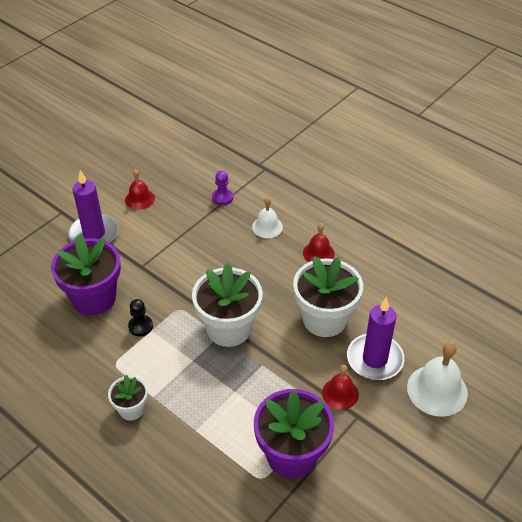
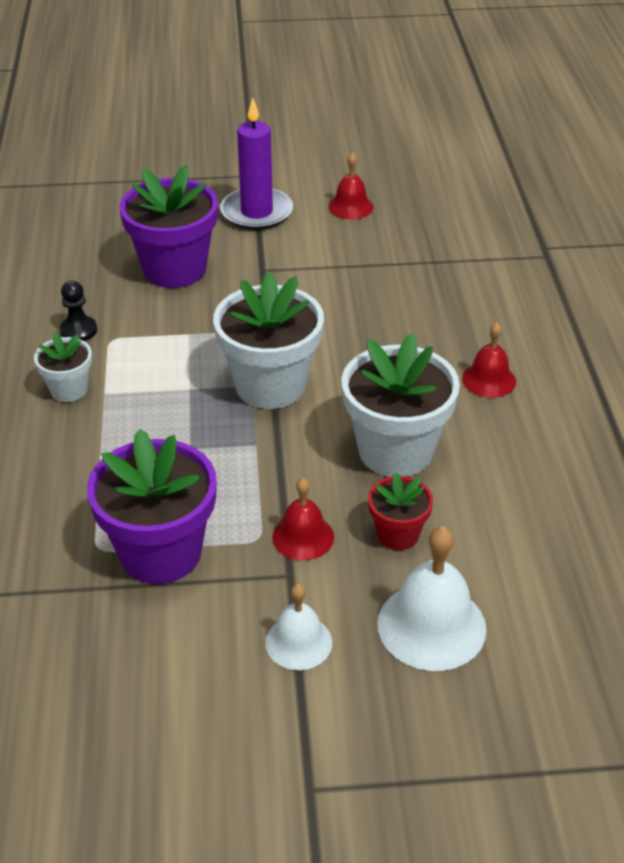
camera: 45 degrees right, 5 degrees down
black pawn [128,299,153,336] -> black pawn moved to [60,281,97,341]
purple pawn [212,171,233,205] -> none
white bell [252,197,283,238] -> white bell moved to [265,584,332,670]
purple candle [347,297,404,380] -> red flower pot [368,472,433,550]

